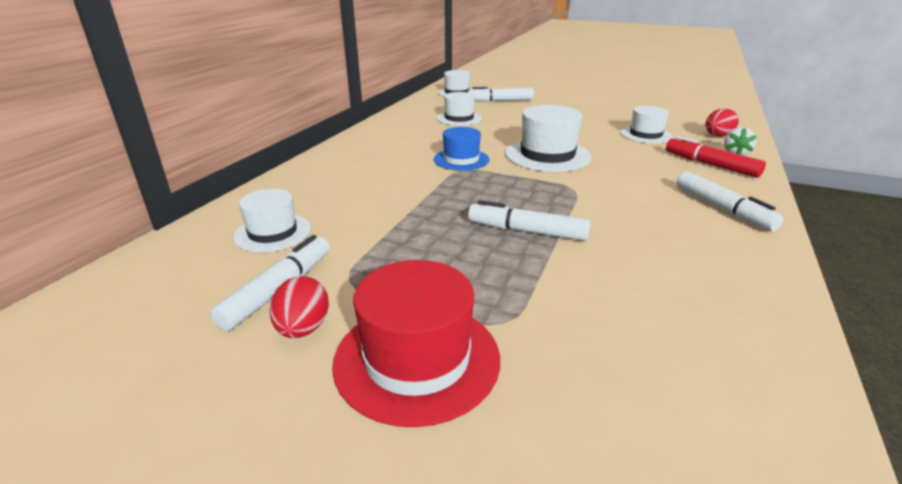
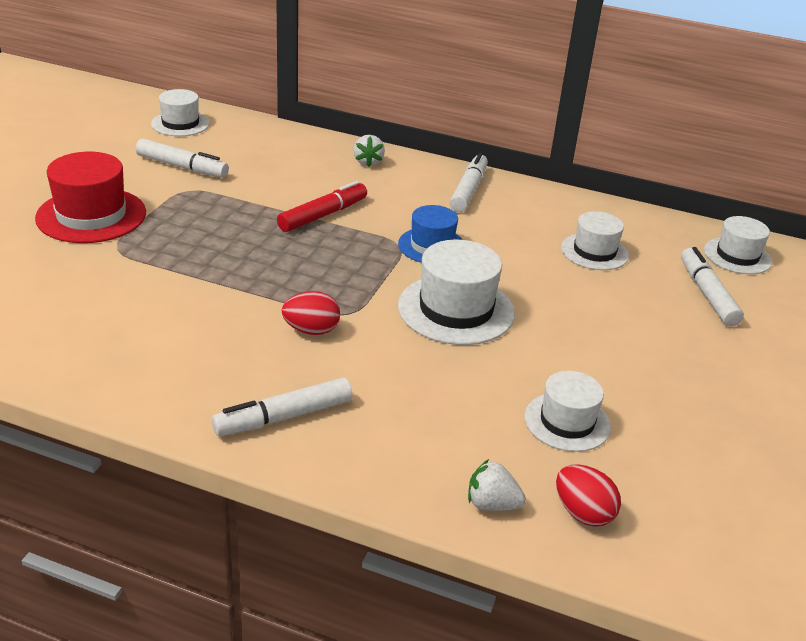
camera: 85 degrees right, 5 degrees up
white hat [233,189,311,252] -> white hat moved to [151,89,210,136]
red egg [269,276,329,338] -> red egg moved to [282,291,340,335]
white marker [468,200,591,241] -> white marker moved to [450,153,488,212]
red marker [666,136,766,178] -> red marker moved to [277,181,367,232]
none -> white strawberry [354,135,385,167]

